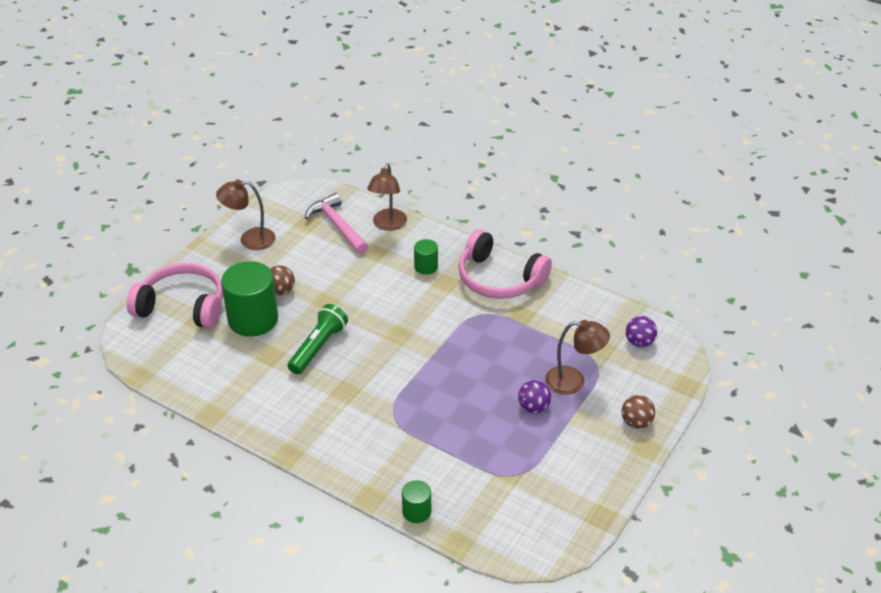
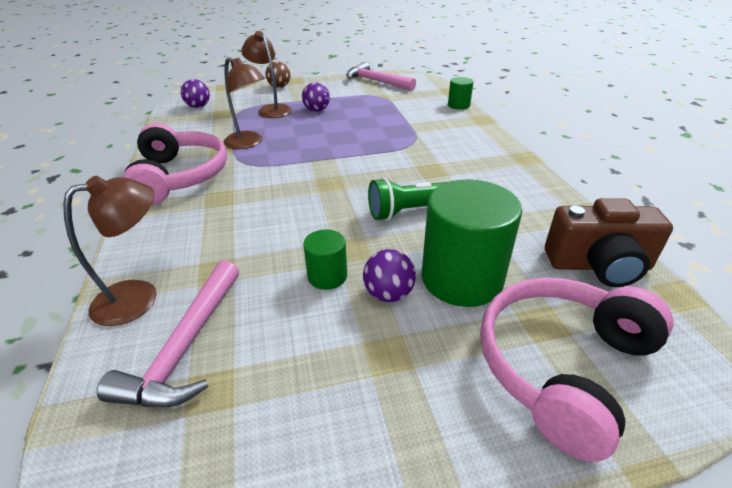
camera: 135 degrees left, 5 degrees down
pink headphones [127,263,223,329] -> pink headphones turned 75 degrees clockwise [480,277,674,462]
brown lamp [216,180,275,250] -> brown lamp moved to [224,57,265,149]
brown ball [270,265,295,295] -> purple ball [363,249,416,302]
green cylinder [414,239,438,275] -> green cylinder moved to [303,229,347,290]
none -> pink hammer [346,62,416,91]
none -> brown camera [545,198,673,287]

